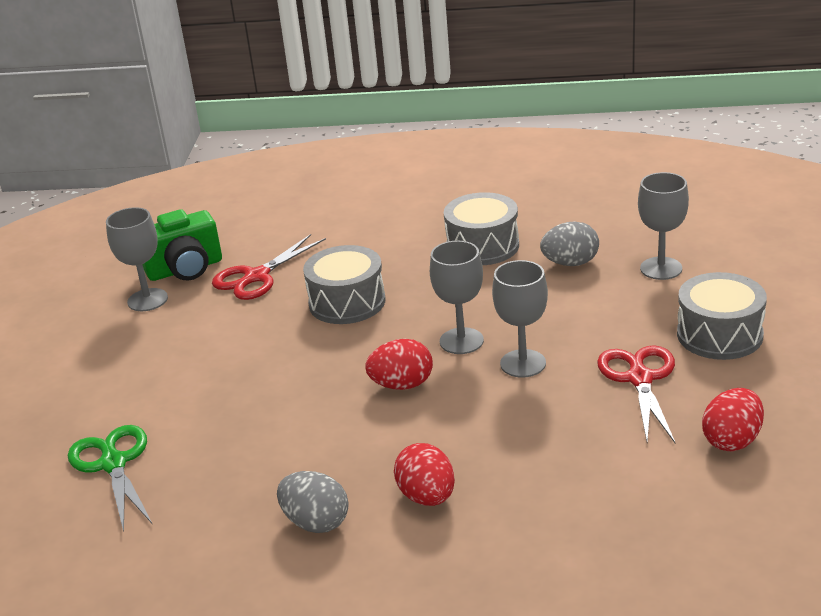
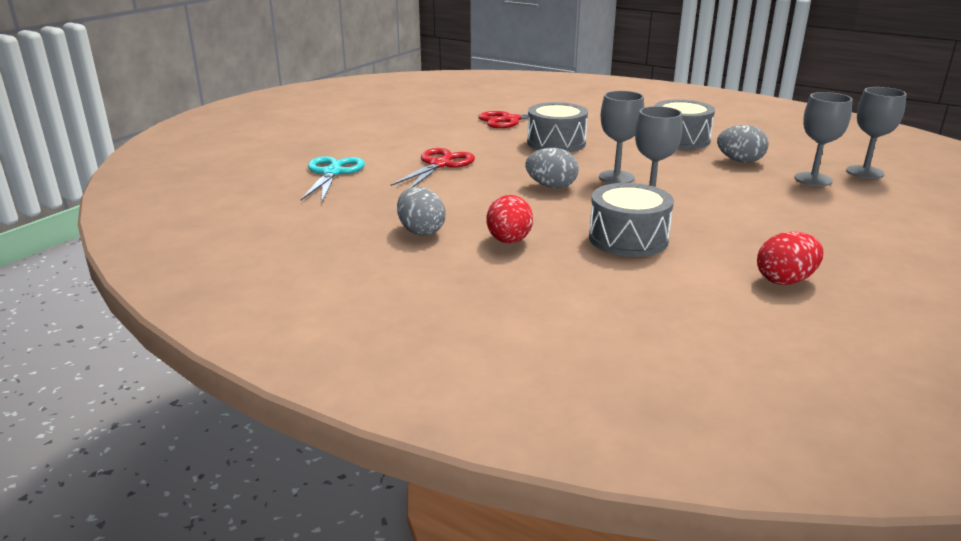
camera: 25 degrees right, 5 degrees down
green scissors [68,425,153,532] -> turquoise scissors [301,156,365,202]
grey goblet [106,207,168,311] -> grey goblet moved to [846,87,907,179]
green camera [142,209,222,281] -> none
red egg [365,339,433,390] -> grey egg [525,148,579,188]
red scissors [597,345,675,443] -> red scissors moved to [390,148,475,188]
grey drum [677,272,767,360] -> grey drum moved to [589,183,674,257]

